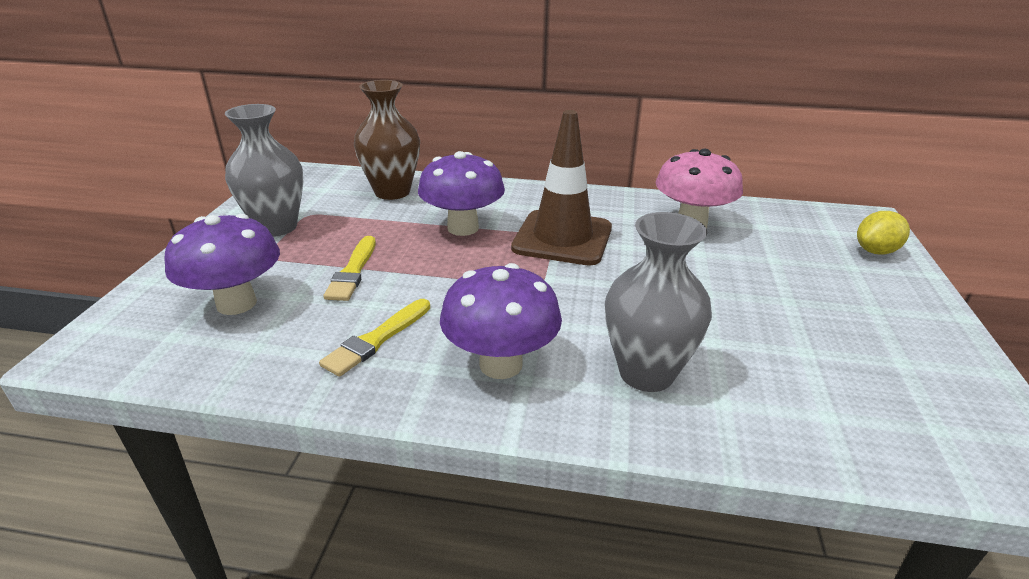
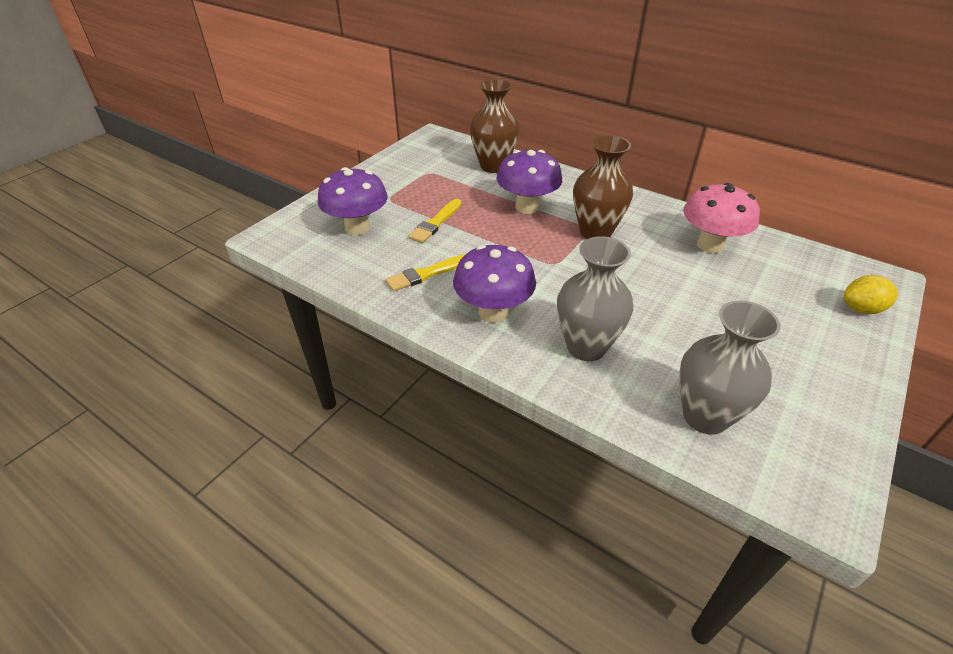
camera: 25 degrees right, 10 degrees up
grey vase [225,104,303,237] -> grey vase moved to [679,300,781,435]
brown traffic cone [511,110,612,266] -> brown vase [573,135,633,239]

